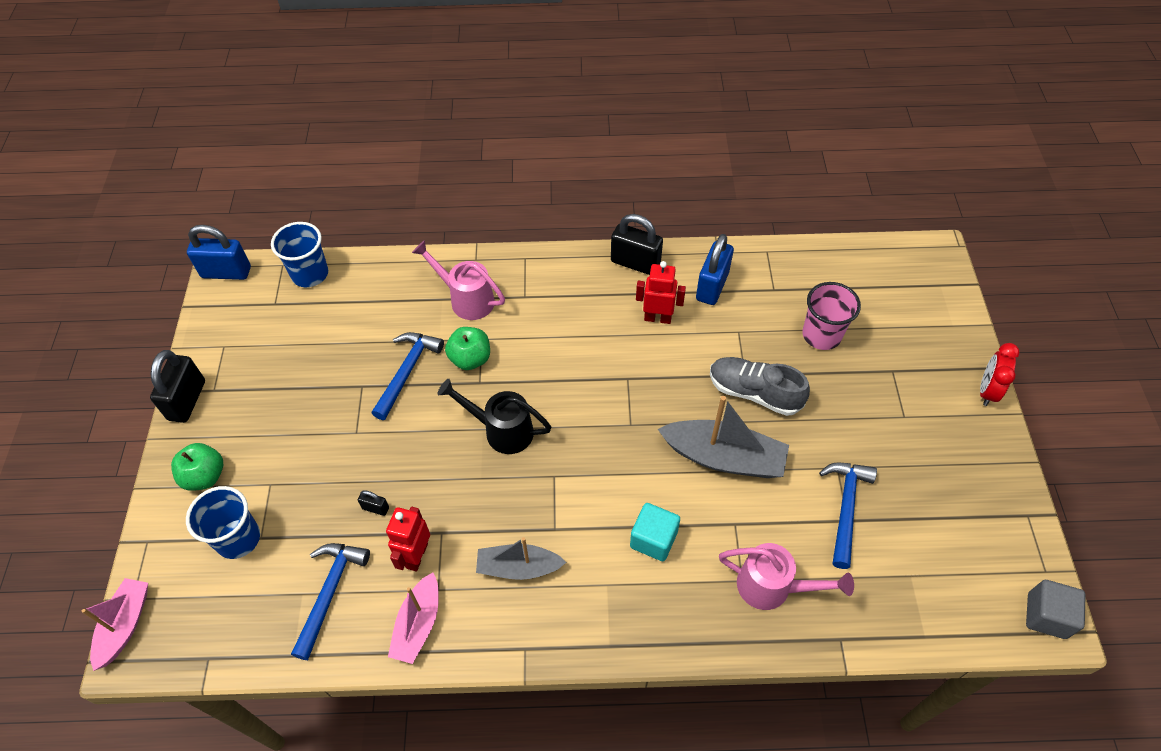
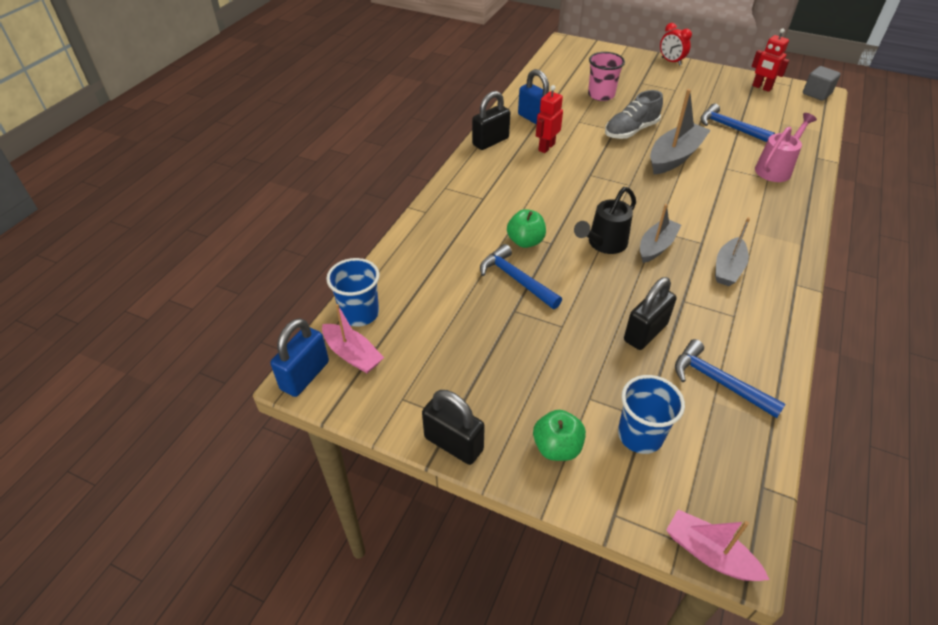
camera: 65 degrees left, 10 degrees down
black padlock [358,490,389,516] -> black padlock [624,277,677,350], size x2.16
red robot [386,507,430,571] -> red robot moved to [752,28,789,92]
pink boat [388,573,439,664] -> pink boat moved to [322,304,384,373]
pink watering can [412,240,505,320] -> none
turquoise cube [630,503,680,561] -> none
none -> grey boat [640,204,681,263]

